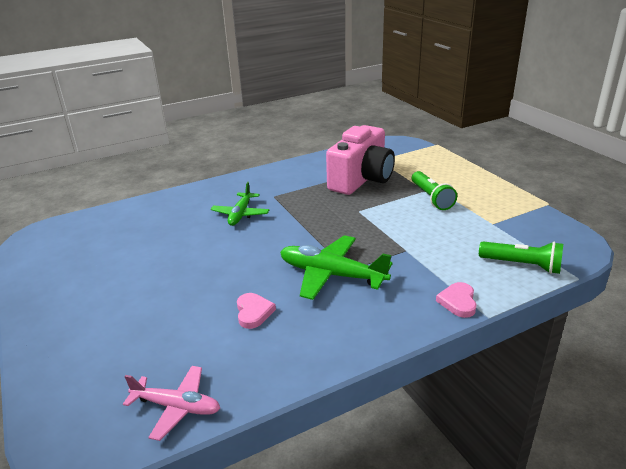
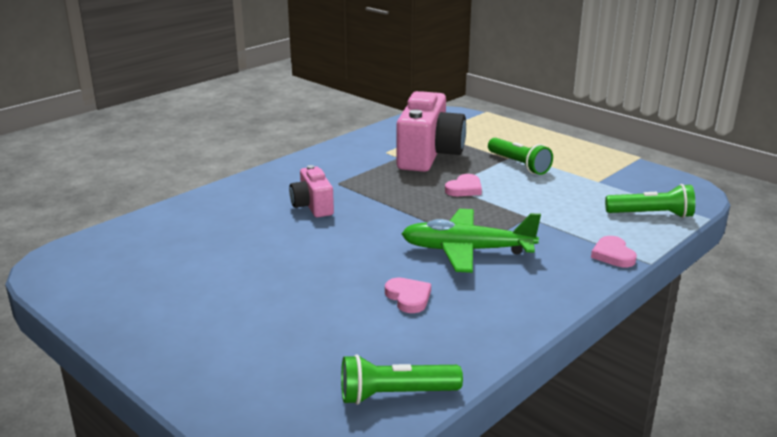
camera: 20 degrees left, 5 degrees down
pink plane [123,366,220,441] -> green flashlight [341,354,463,405]
green plane [211,182,269,226] -> pink camera [289,165,334,217]
none -> pink heart [445,174,482,196]

